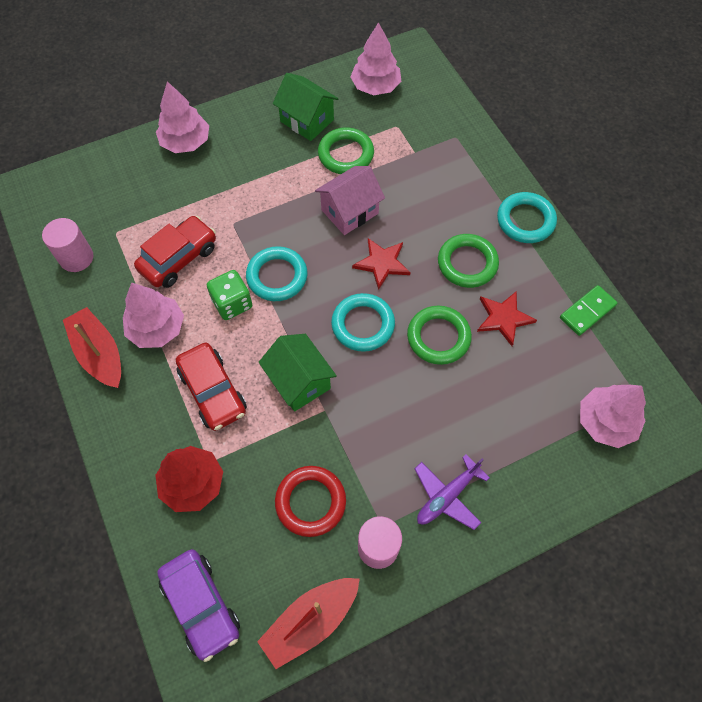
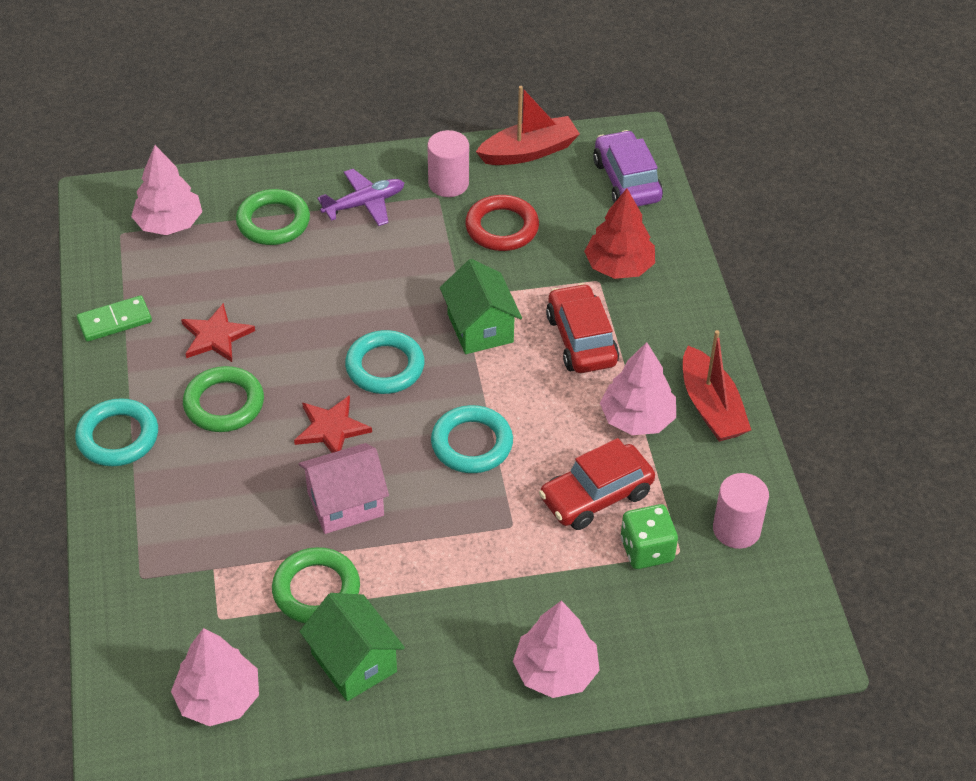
camera: 165 degrees left, 15 degrees down
green dice [207,270,252,320] -> green dice moved to [621,504,678,569]
green ring [407,306,472,365] -> green ring moved to [236,189,310,245]

